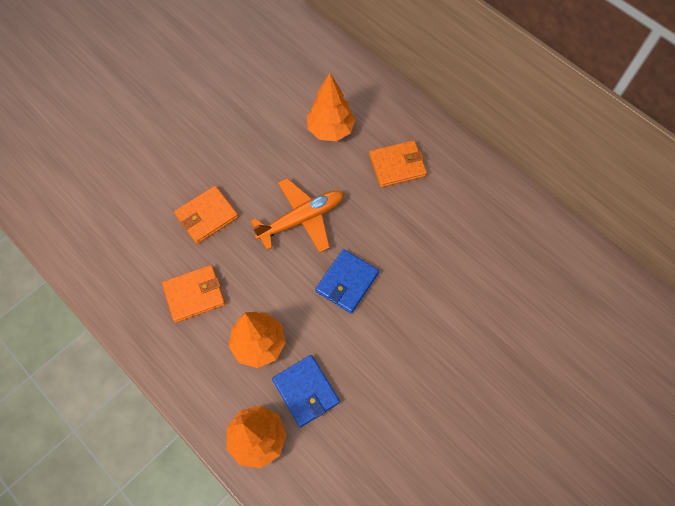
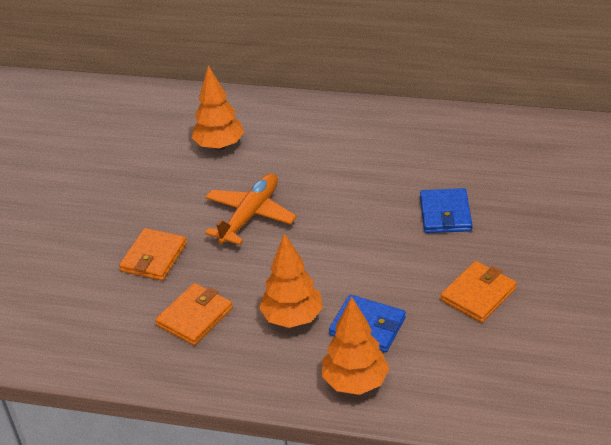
camera: 30 degrees left, 25 degrees down
blue wallet [315,249,379,313] -> blue wallet moved to [420,188,472,233]
orange wallet [369,140,427,187] -> orange wallet moved to [440,261,517,323]

